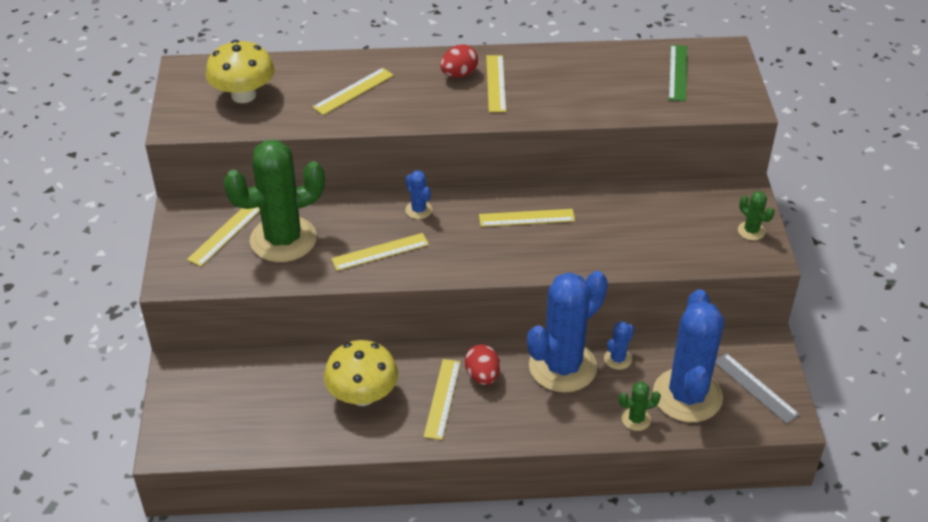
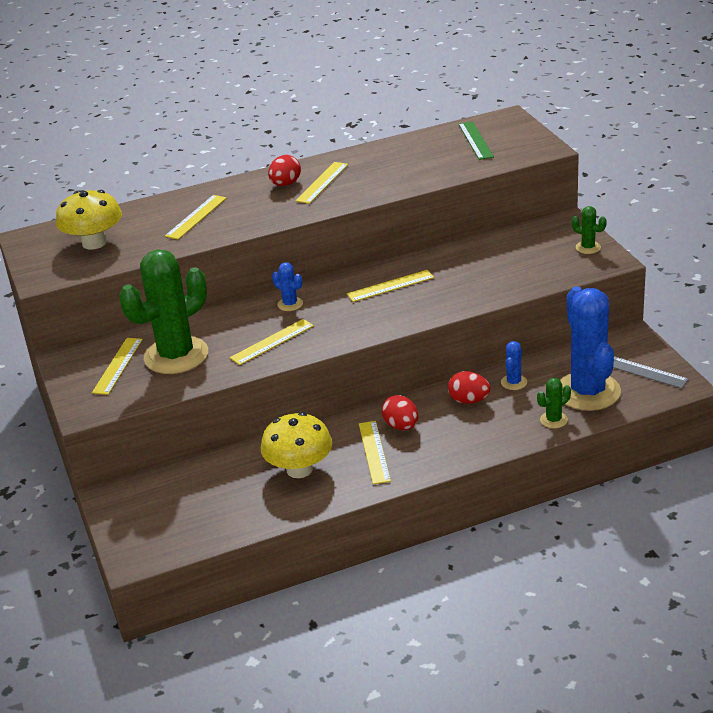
camera: 15 degrees left, 10 degrees down
yellow ruler [486,55,506,112] -> yellow ruler turned 45 degrees clockwise [295,162,348,204]
blue cactus [527,271,608,393] -> red egg [448,371,491,404]

